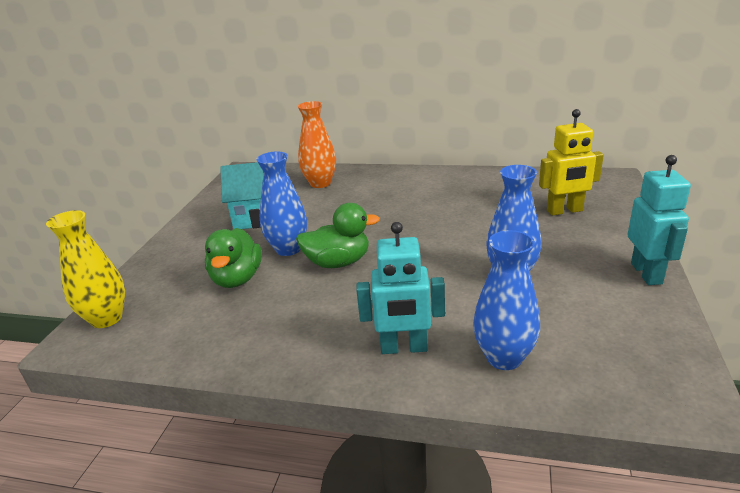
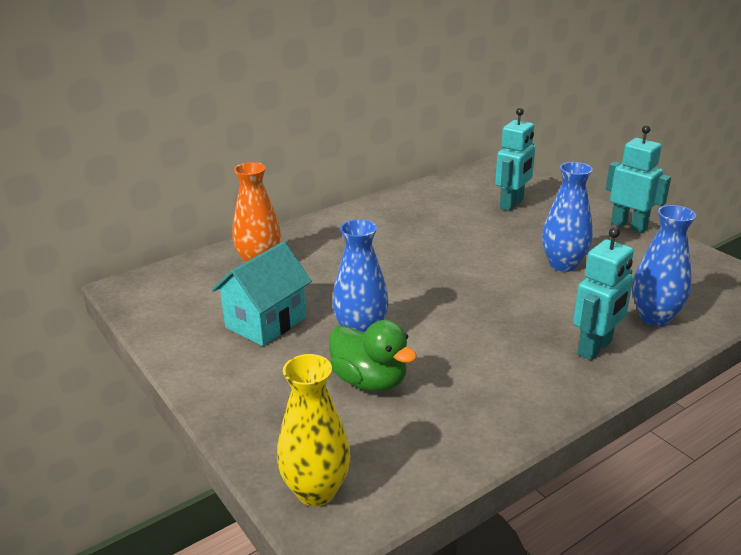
camera: 50 degrees left, 0 degrees up
green duck [296,203,380,268] -> none
yellow robot [539,109,604,216] -> turquoise robot [495,108,535,211]

